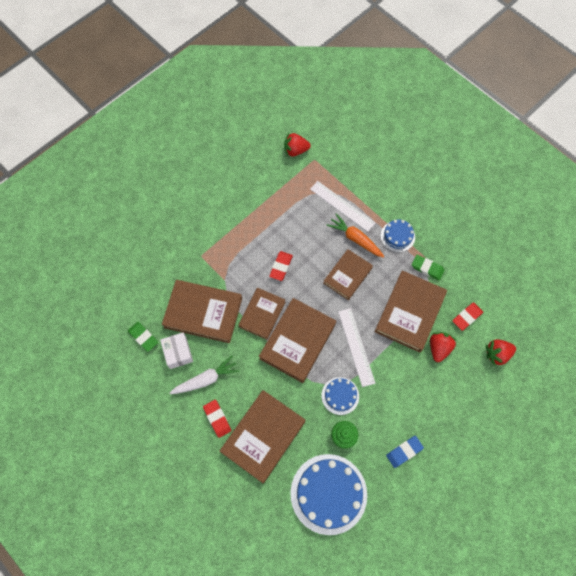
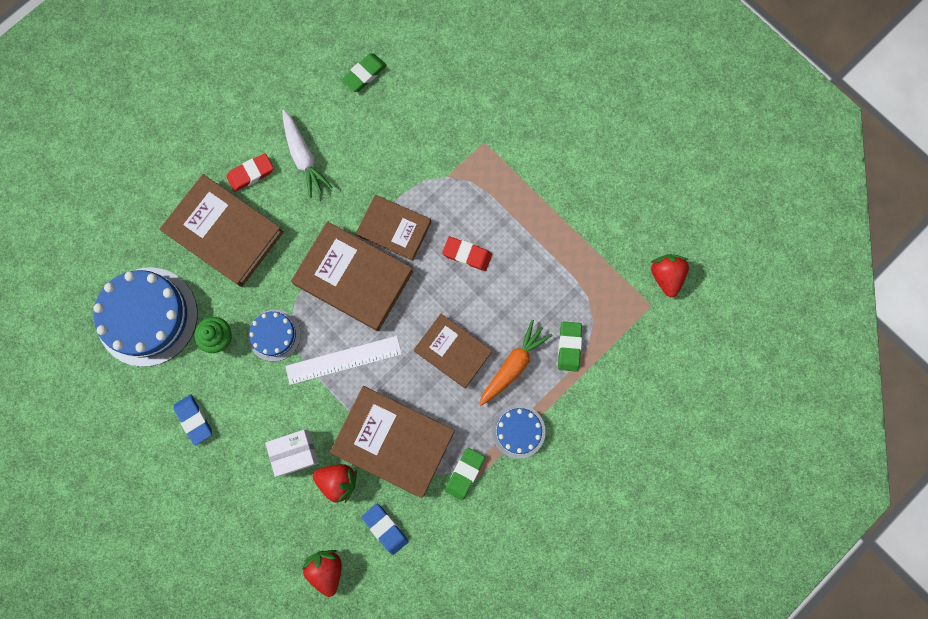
camera: 90 degrees right, 10 degrees up
white box [160,332,193,369] -> white box moved to [265,430,319,477]
brown book [162,280,242,343] -> none
white ruler [310,181,375,232] -> green eraser [558,322,582,372]
red eraser [452,302,483,331] -> blue eraser [361,504,409,555]

